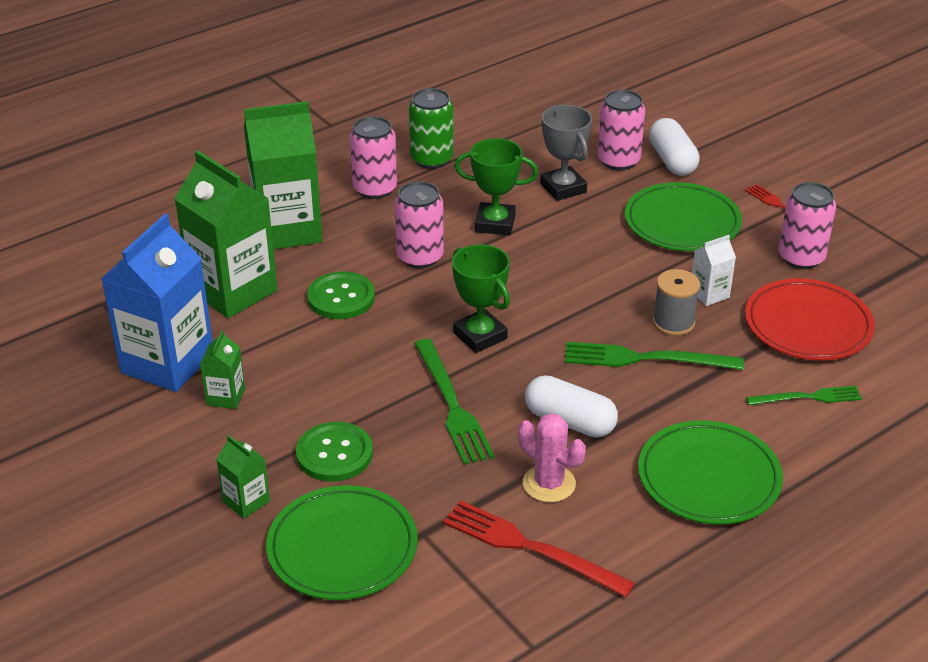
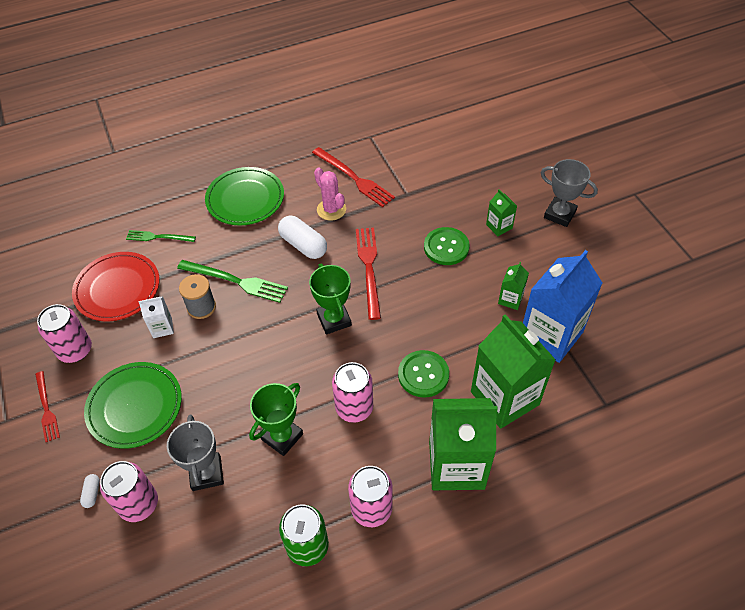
camera: 165 degrees left, 15 degrees up
green plate [266,485,418,600] -> none
green fork [414,339,494,465] -> red fork [356,228,381,320]
green trophy [454,138,538,235] -> green trophy turned 75 degrees counterclockwise [249,383,303,456]
white capsule [649,118,700,176] -> white capsule [80,474,100,508], size x0.46
none -> grey trophy [541,159,598,227]

